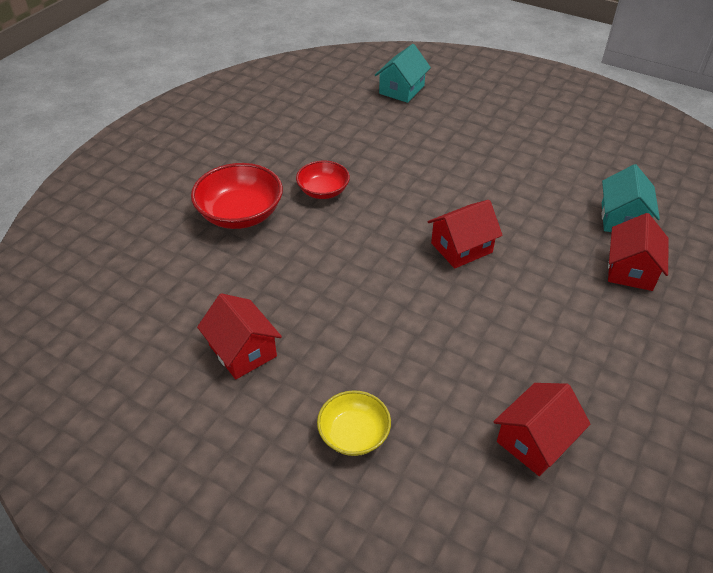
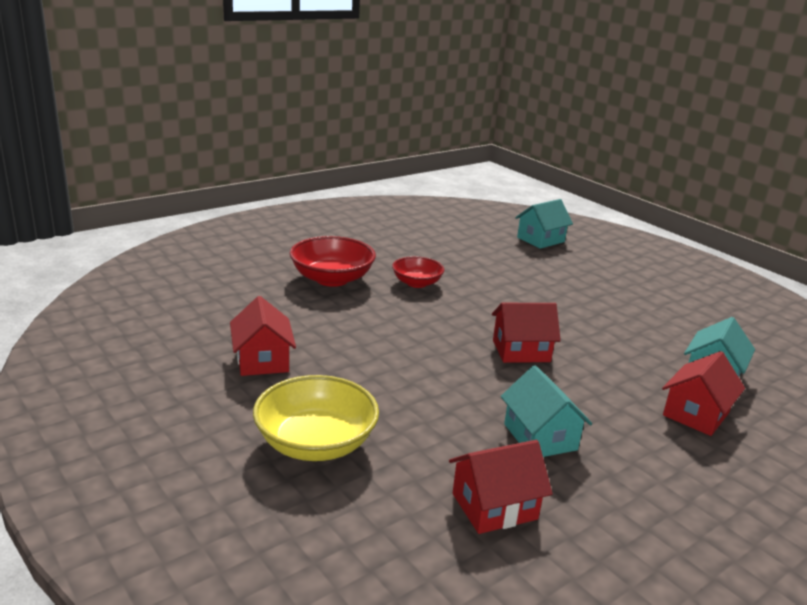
camera: 20 degrees right, 20 degrees down
yellow bowl [317,390,391,456] -> yellow bowl [253,375,379,461], size x1.62
none -> turquoise house [501,365,592,457]

